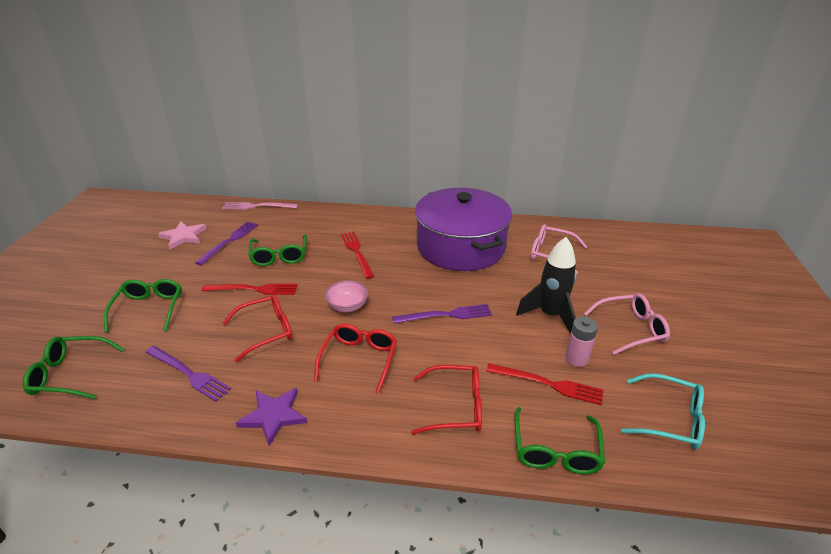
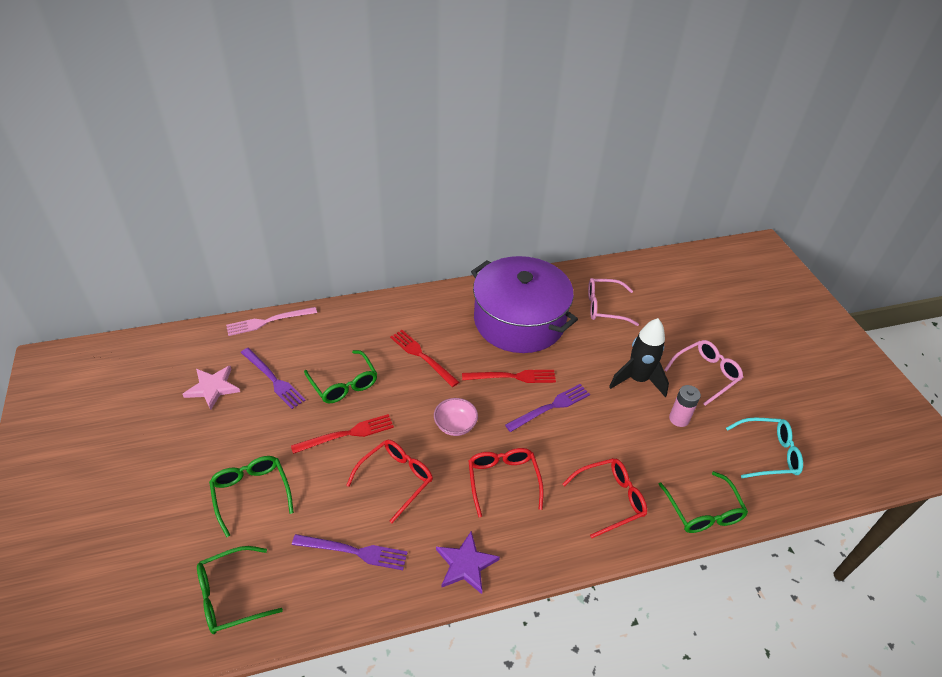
camera: 25 degrees left, 10 degrees up
purple fork [195,221,258,265] -> purple fork turned 135 degrees clockwise [241,348,306,409]
red fork [486,363,603,405] -> red fork moved to [462,370,556,383]

